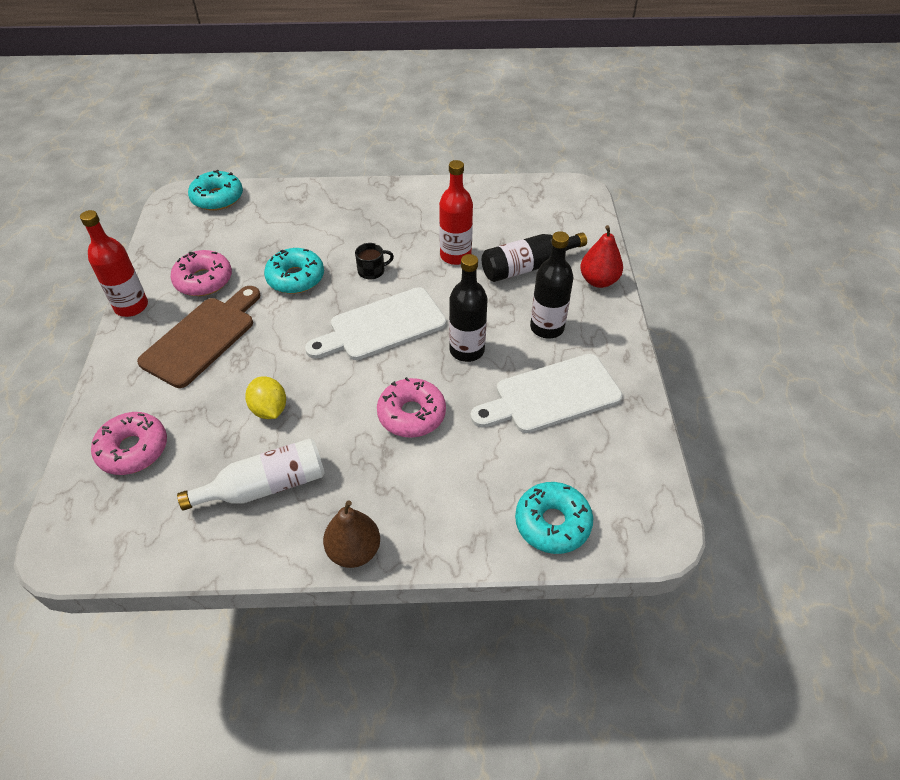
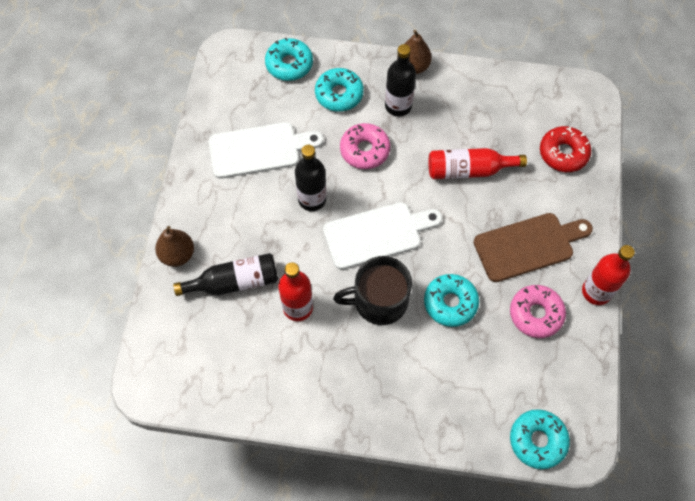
camera: 170 degrees left, 15 degrees up
pink donut [91,412,167,475] -> red donut [540,126,591,172]
brown cutting board [137,286,260,388] -> brown cutting board turned 150 degrees counterclockwise [474,213,593,282]
white bottle [177,438,325,510] -> none
yellow lemon [245,376,286,419] -> red bottle [429,148,527,179]
black mug [355,243,394,279] -> black mug [333,256,412,325], size x2.12
black bottle [530,231,574,339] -> black bottle moved to [385,44,416,117]
red pear [580,225,623,288] -> brown pear [155,226,194,267]
none -> turquoise donut [315,68,364,112]

